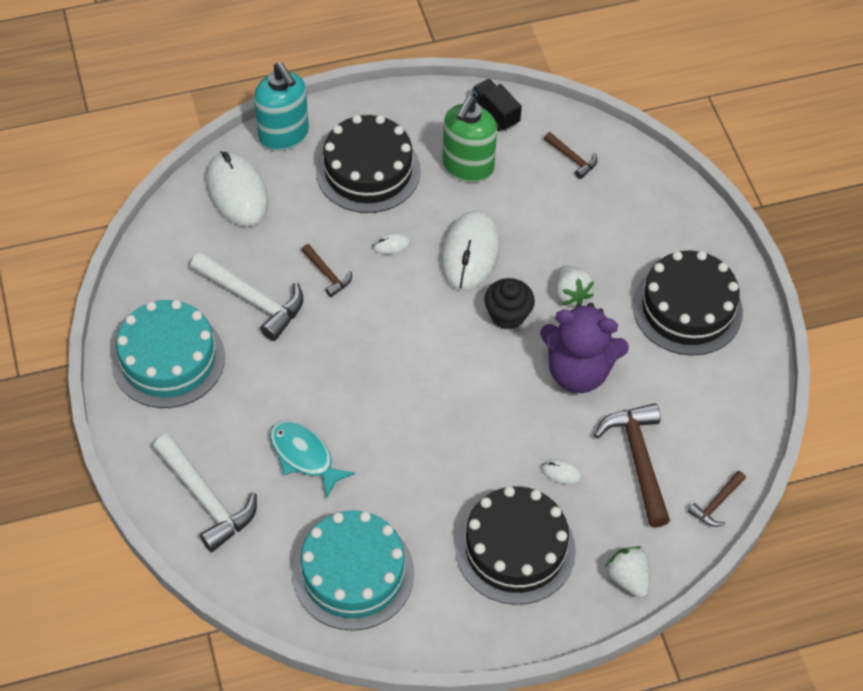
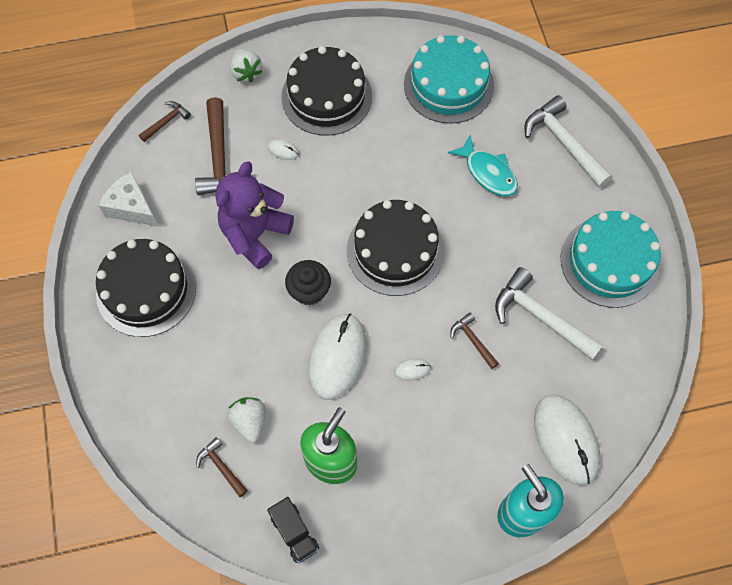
camera: 175 degrees left, 10 degrees up
black cake [316,115,421,213] -> black cake moved to [347,200,444,296]
purple teddy bear [540,303,629,393] -> purple teddy bear turned 75 degrees counterclockwise [216,161,294,269]
white strawberry [556,265,594,306] -> white strawberry moved to [227,397,266,443]
none -> white cheese [98,171,159,227]

